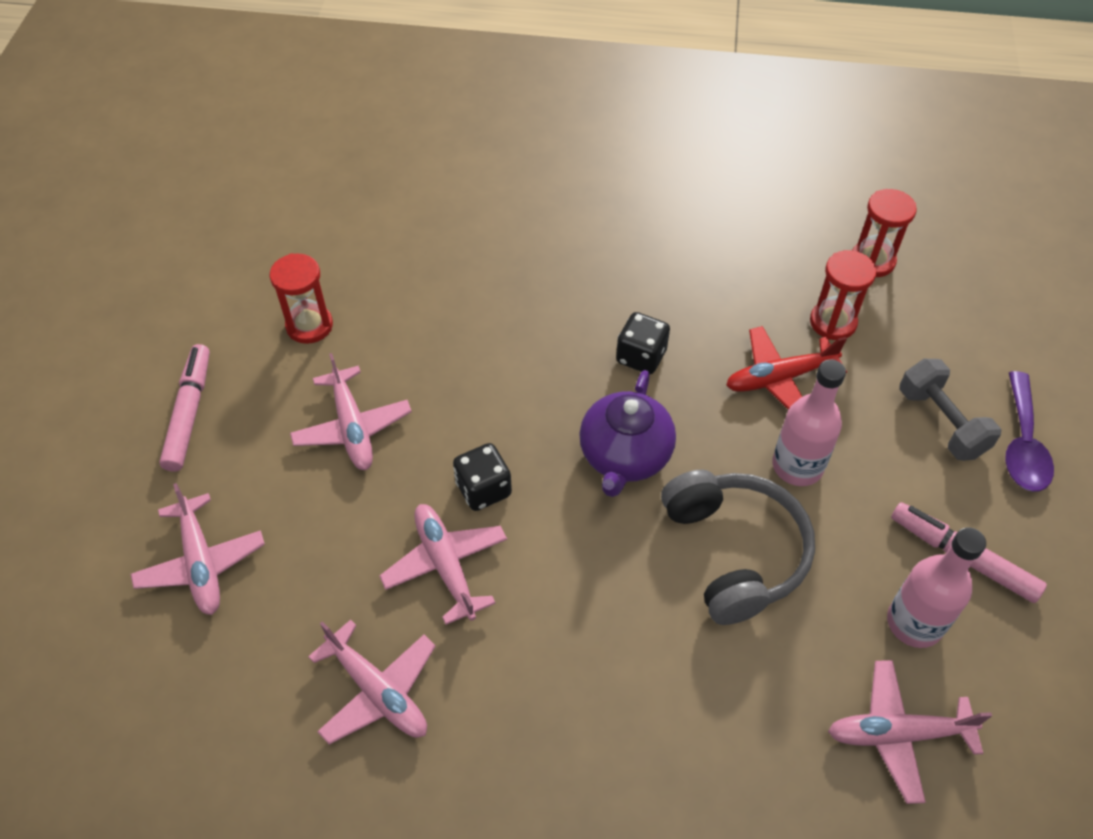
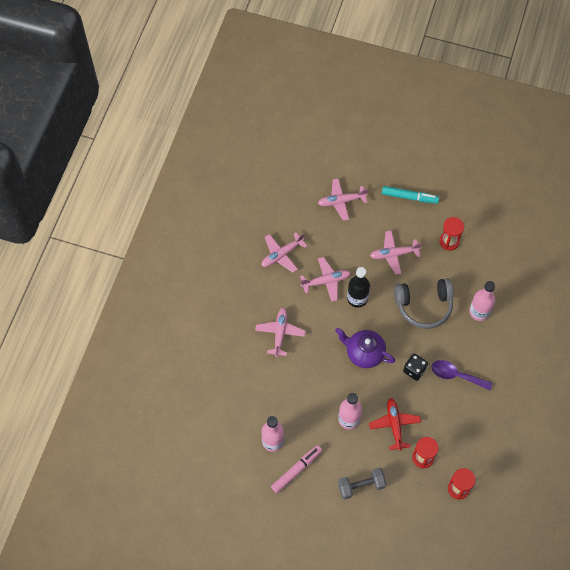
camera: 100 degrees right, 10 degrees up
pink marker [159,344,210,472] -> turquoise marker [382,186,439,203]
black dice [453,443,512,511] -> black bottle [347,267,370,308]
grey headphones [661,470,815,625] -> grey headphones moved to [394,278,453,329]
pink plane [828,660,992,804] -> pink plane moved to [255,307,306,357]
purple spoon [1005,371,1054,492] -> purple spoon moved to [432,360,493,390]
none -> pink bottle [469,281,495,321]

